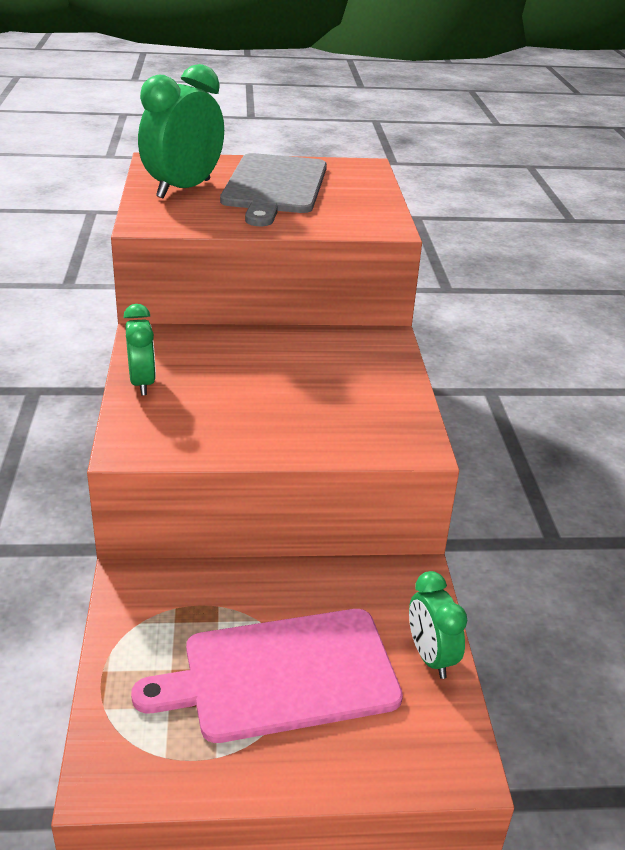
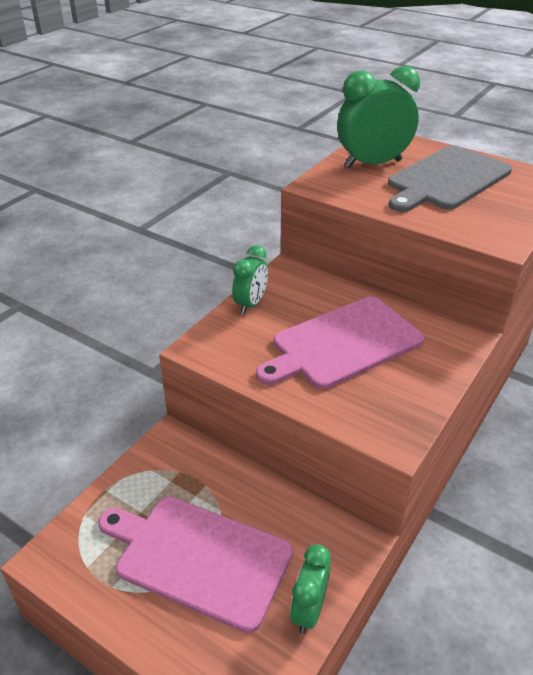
camera: 40 degrees right, 5 degrees up
none -> pink cutting board [256,296,425,389]

